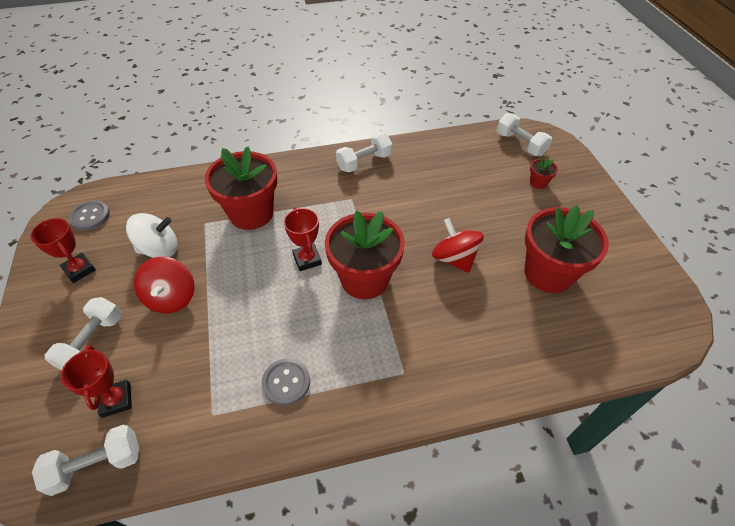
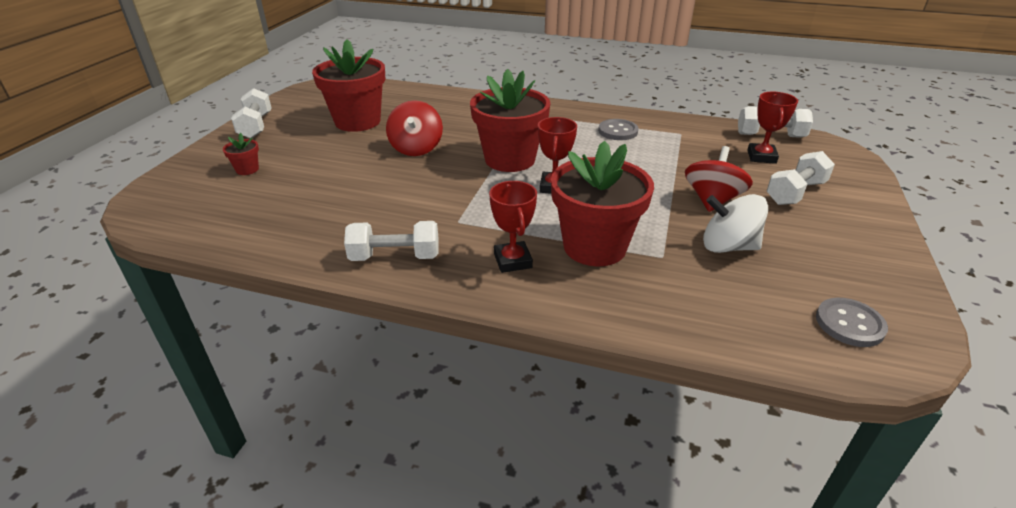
camera: 150 degrees left, 15 degrees down
red trophy [30,218,96,283] -> red trophy moved to [489,181,537,273]
white dumbbell [497,113,552,156] -> white dumbbell moved to [231,88,272,138]

